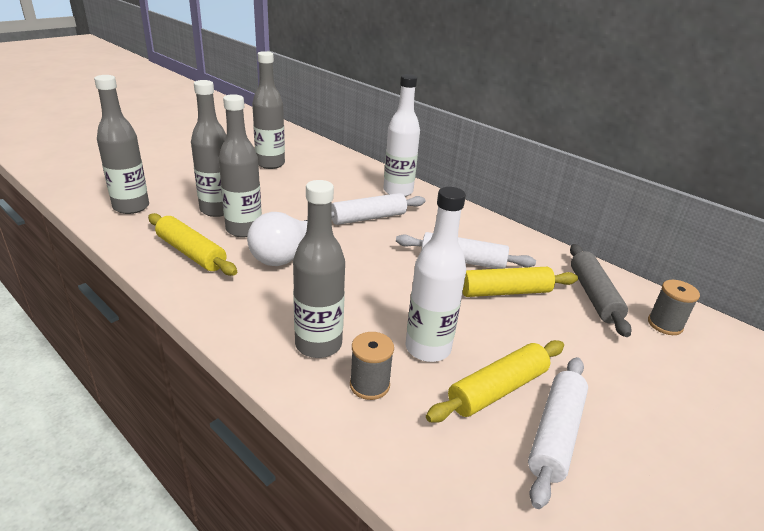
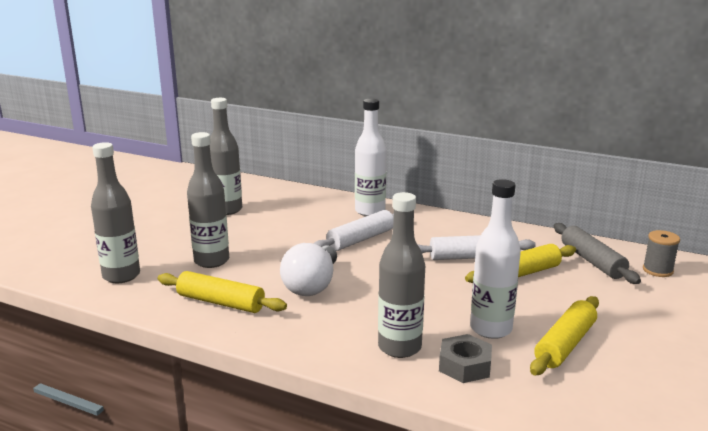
camera: 15 degrees left, 10 degrees down
grey bottle [219,94,262,237] -> none
grey spool [350,332,394,400] -> grey nut [439,334,492,383]
white rolling pin [528,357,588,509] -> none

